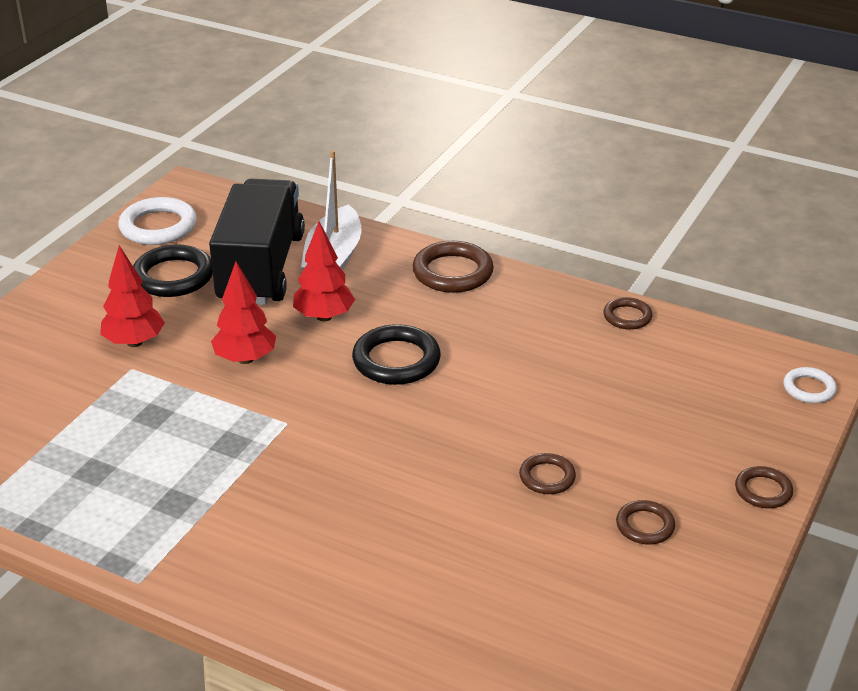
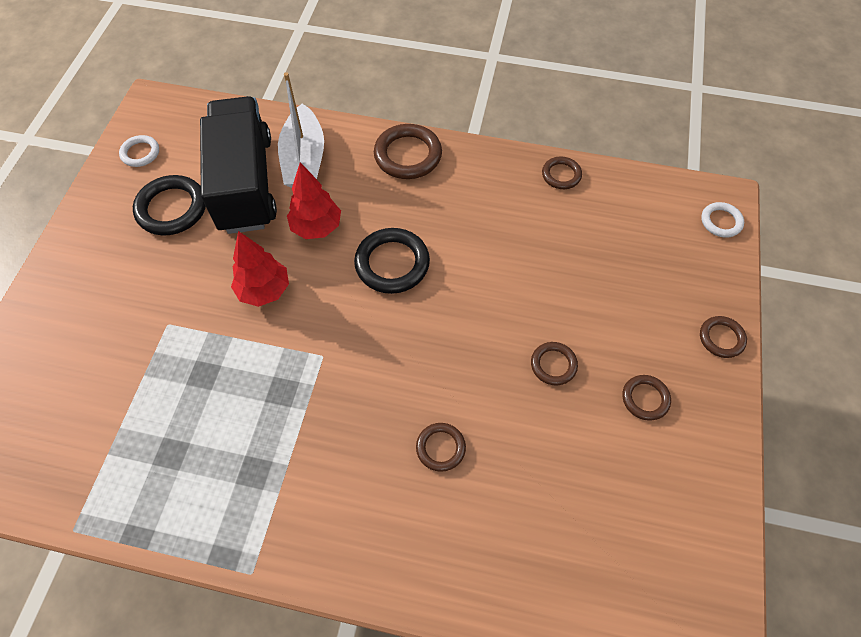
camera: 15 degrees left, 25 degrees up
red tree [100,245,165,347] -> none
white ring [118,197,197,245] -> white ring [119,135,159,167], size x0.58
none -> brown ring [416,423,466,472]

